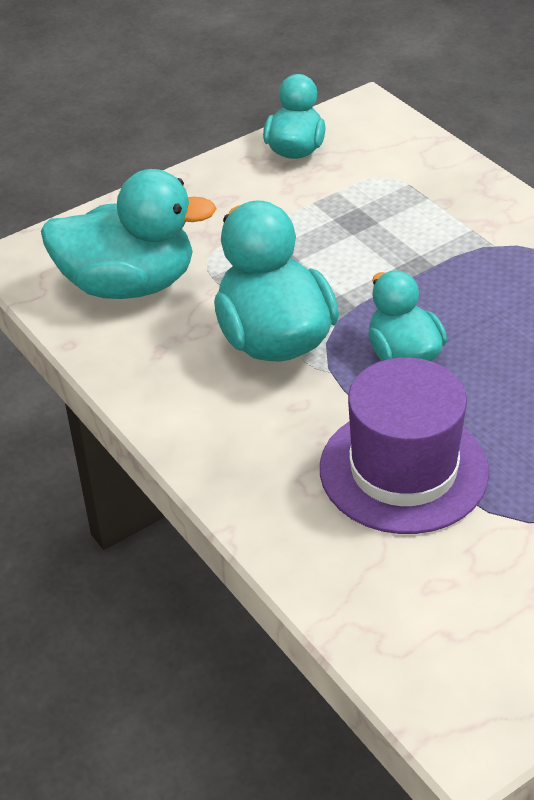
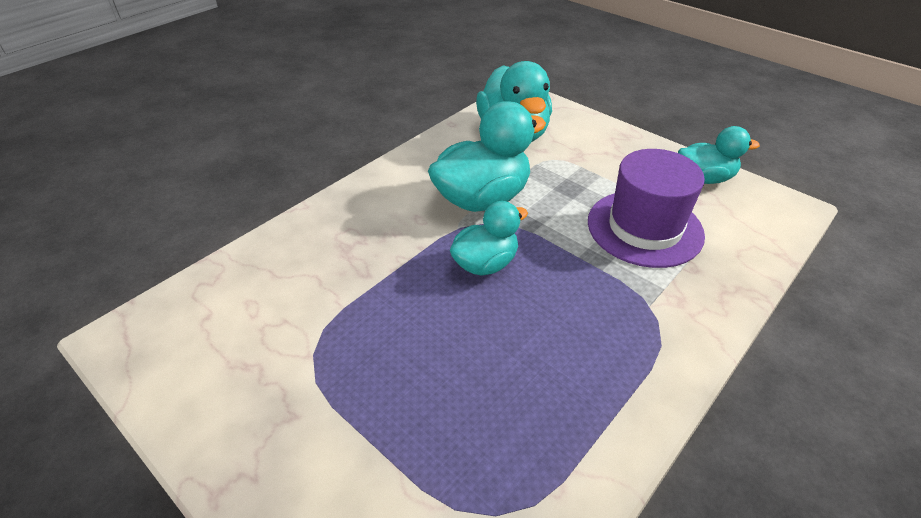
camera: 75 degrees right, 0 degrees up
purple hat [320,357,489,534] -> purple hat moved to [588,149,705,268]

